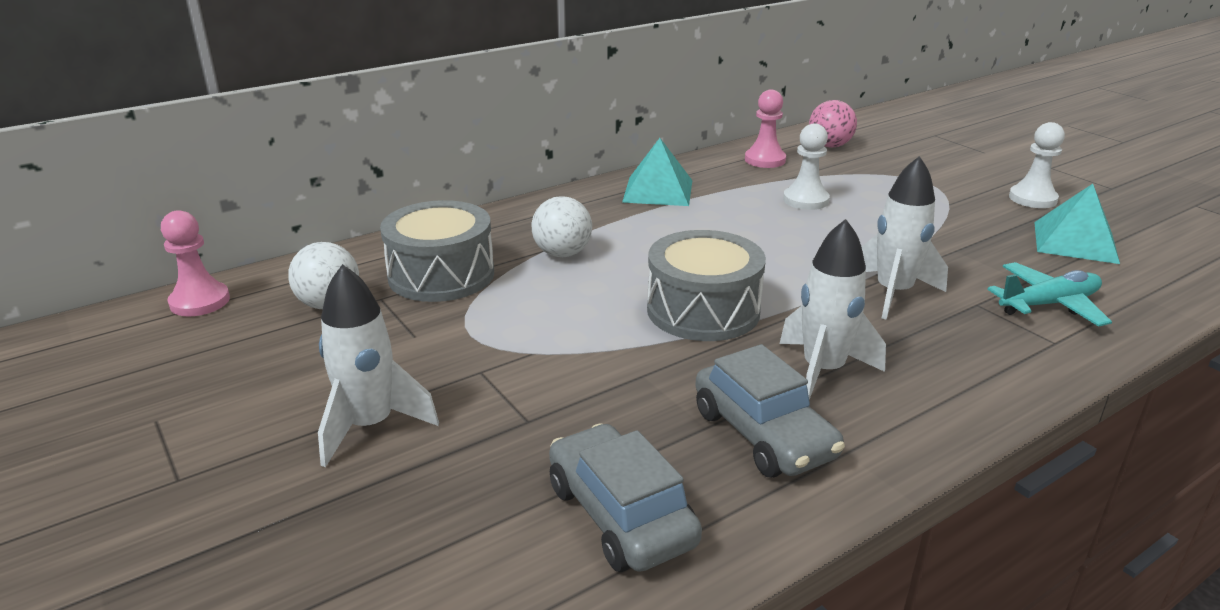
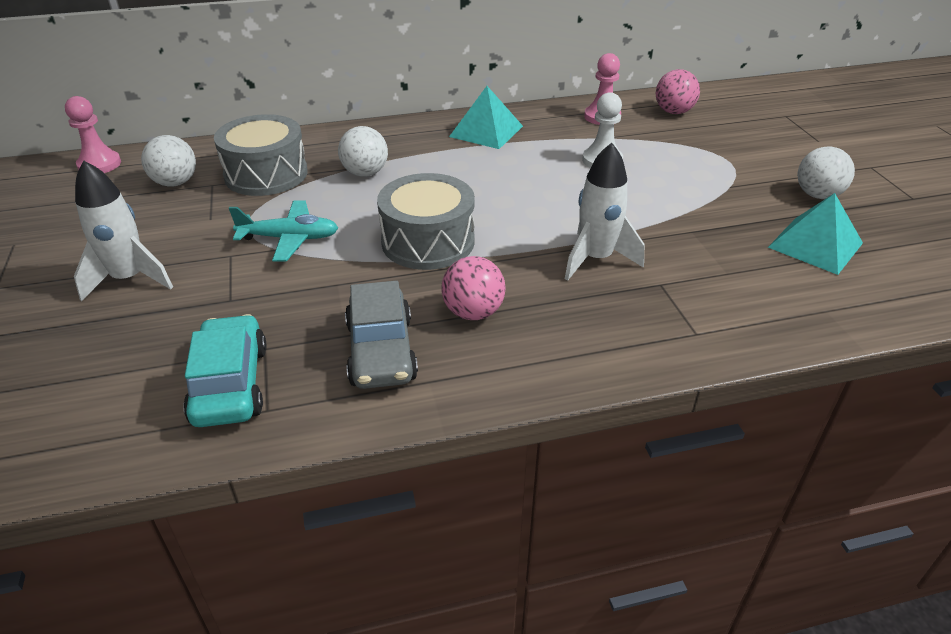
camera: 20 degrees right, 10 degrees up
grey car [549,423,702,572] -> turquoise car [183,314,267,427]
white rocket [779,219,886,400] -> pink ball [441,256,506,320]
turquoise plane [987,262,1112,327] -> turquoise plane moved to [229,200,338,262]
white pawn [1009,122,1065,208] -> white ball [797,146,855,199]

